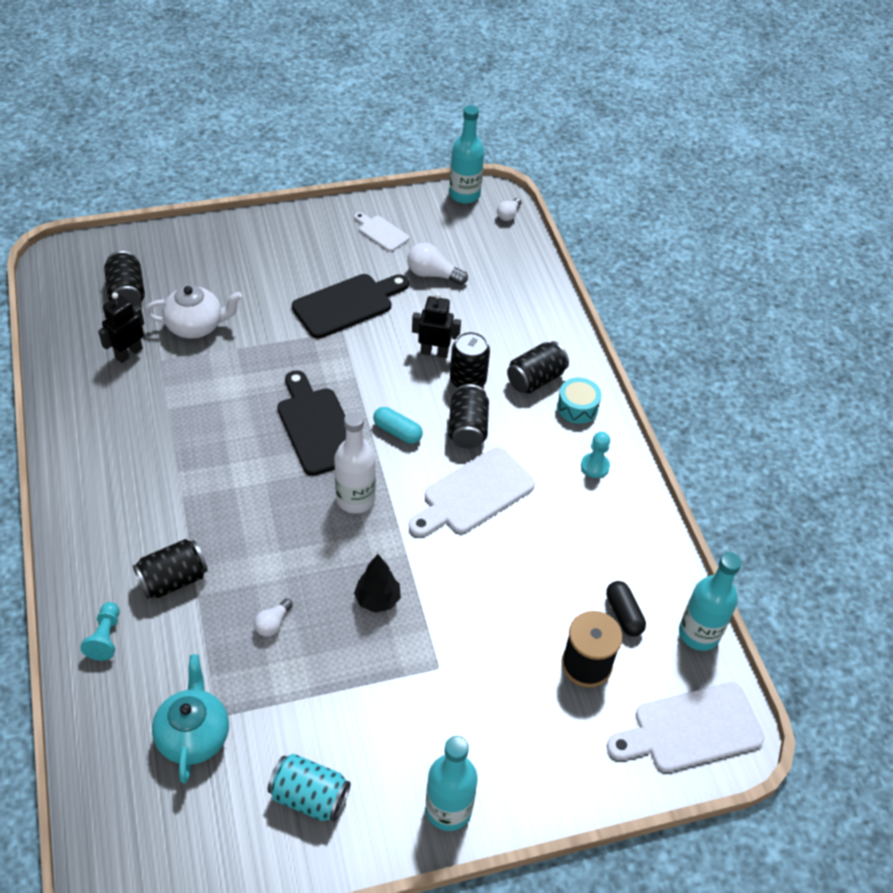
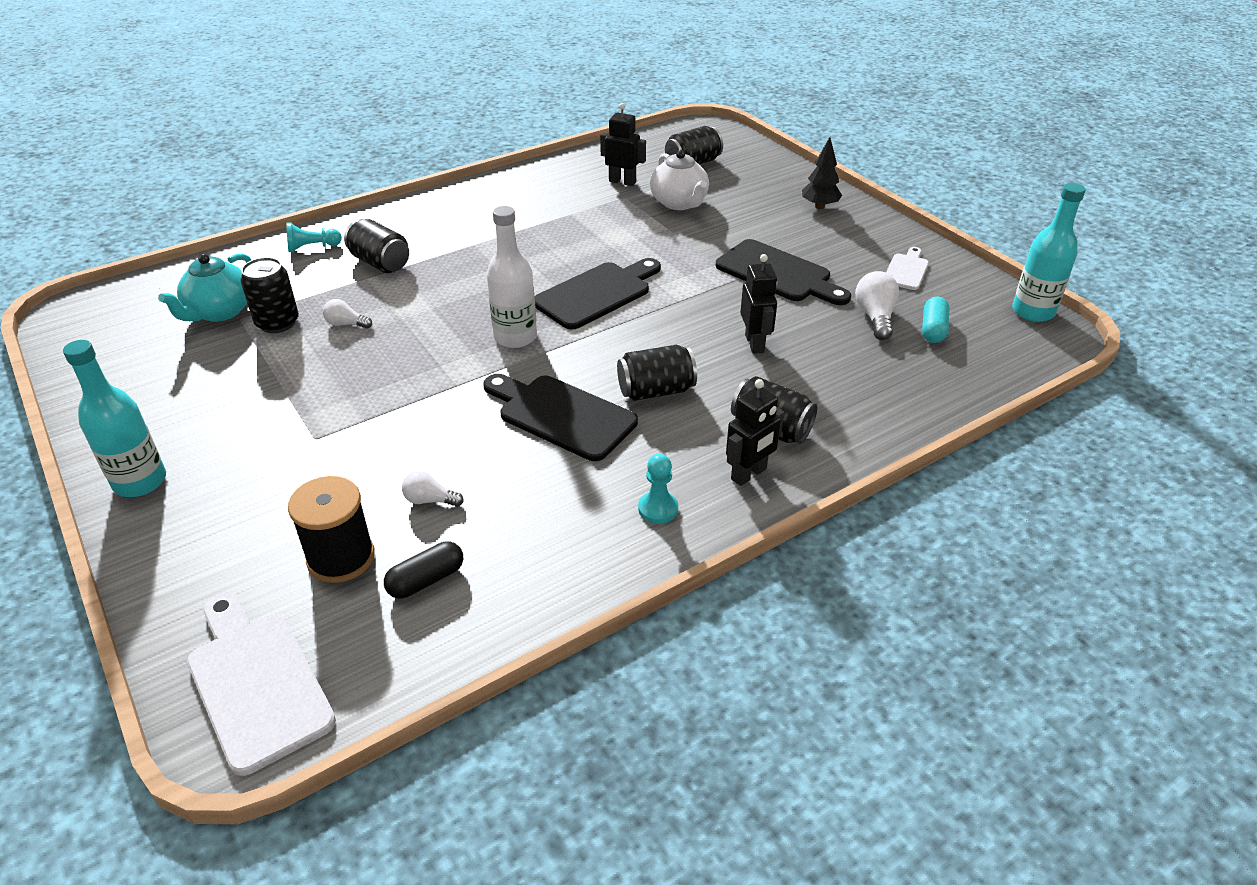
camera: 75 degrees right, 10 degrees down
turquoise teapot [152,654,229,784] -> turquoise teapot turned 135 degrees clockwise [158,254,251,322]
turquoise can [267,754,351,822] -> none
black tree [354,554,401,613] -> black tree moved to [802,137,842,209]
turquoise capsule [373,407,423,444] -> turquoise capsule moved to [922,297,949,343]
white cutting board [409,447,535,537] -> black cutting board [483,374,638,461]
black can [450,332,490,388] -> black can moved to [240,257,299,333]
white light bulb [497,198,521,221] -> white light bulb moved to [402,471,464,507]
turquoise drum [557,378,602,424] -> black robot [726,379,784,486]
turquoise bottle [679,552,742,651] -> none

